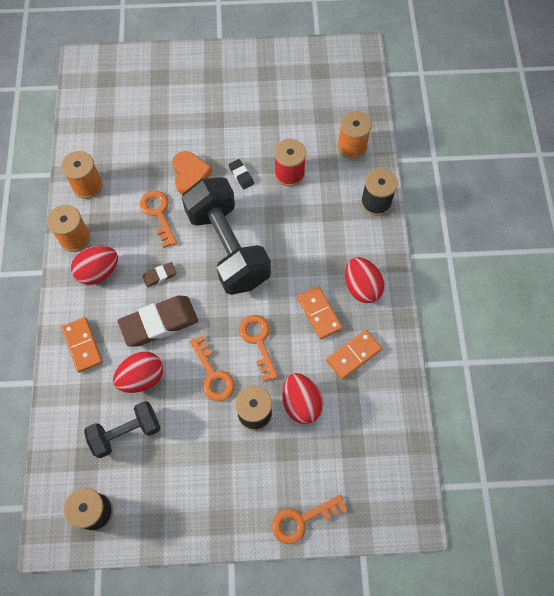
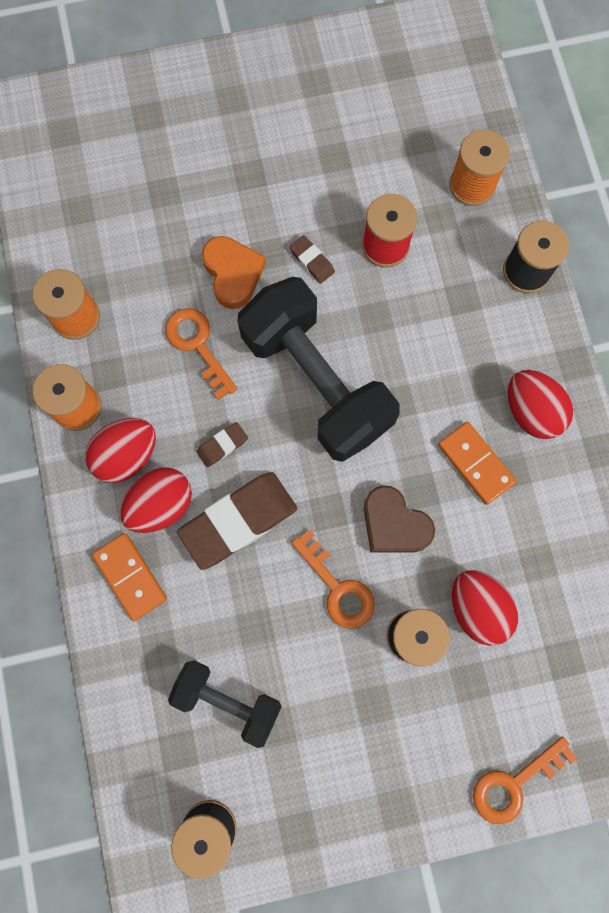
camera: 10 degrees left, 10 degrees up
black dumbbell [84,401,160,458] -> black dumbbell turned 60 degrees clockwise [168,660,281,748]
red egg [113,351,163,393] -> red egg moved to [120,467,192,533]
black eraser [229,159,254,189] -> brown eraser [290,235,335,284]
orange key [239,315,278,382] -> brown heart [364,485,435,553]
orange domino [326,330,382,379] -> none

